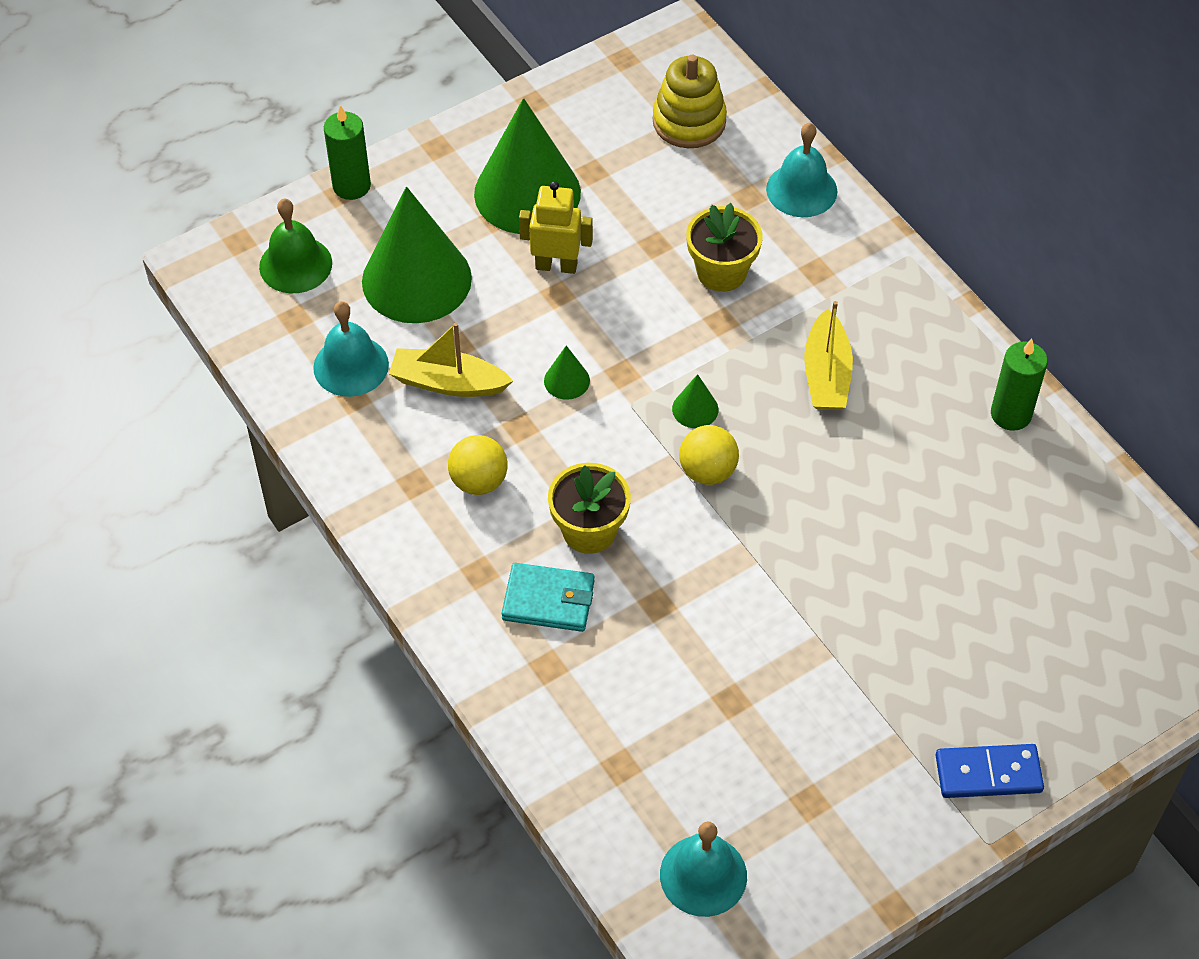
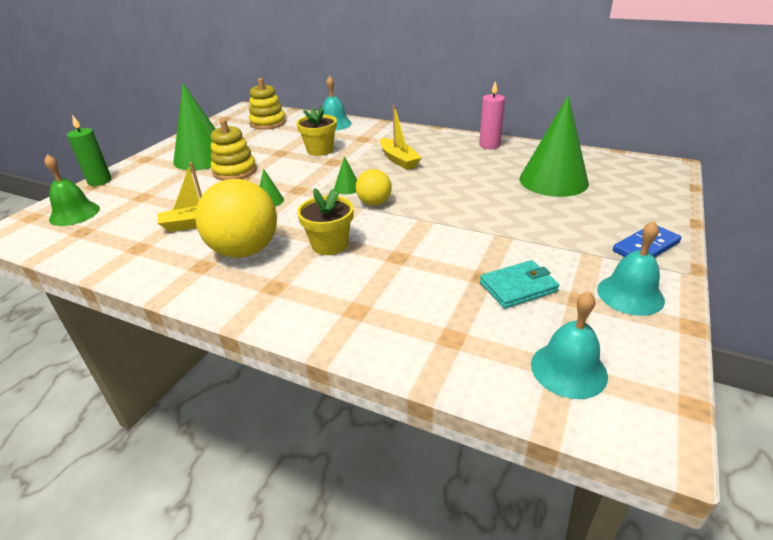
camera: 30 degrees left, 20 degrees down
turquoise bell [313,301,389,397] -> turquoise bell moved to [597,221,665,316]
green cone [362,187,472,323] -> green cone moved to [519,95,589,197]
yellow ball [448,435,508,495] -> yellow ball [195,179,277,258], size x1.87
turquoise wallet [502,563,595,632] -> turquoise wallet moved to [480,260,559,309]
yellow robot [519,181,593,274] -> yellow stacking toy [211,119,257,180]
green candle [991,339,1048,431] -> pink candle [479,81,505,149]

